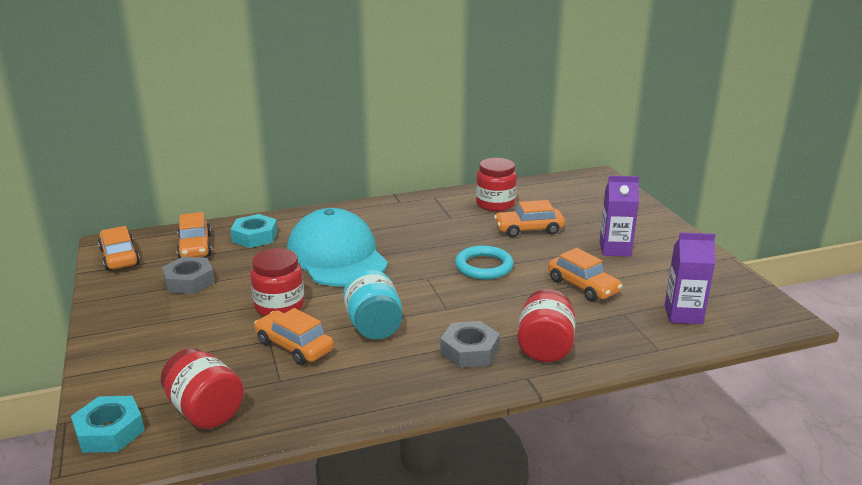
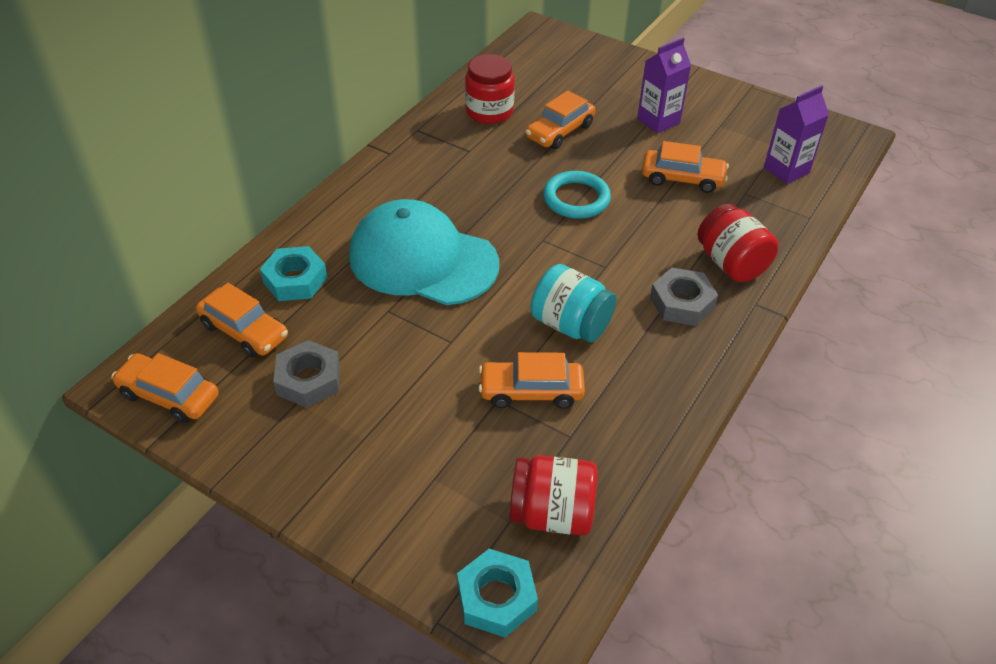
camera: 40 degrees left, 20 degrees up
red jar [250,248,304,316] -> none

